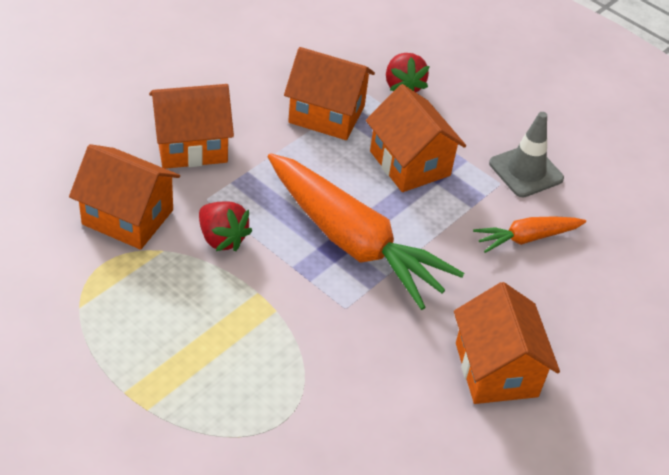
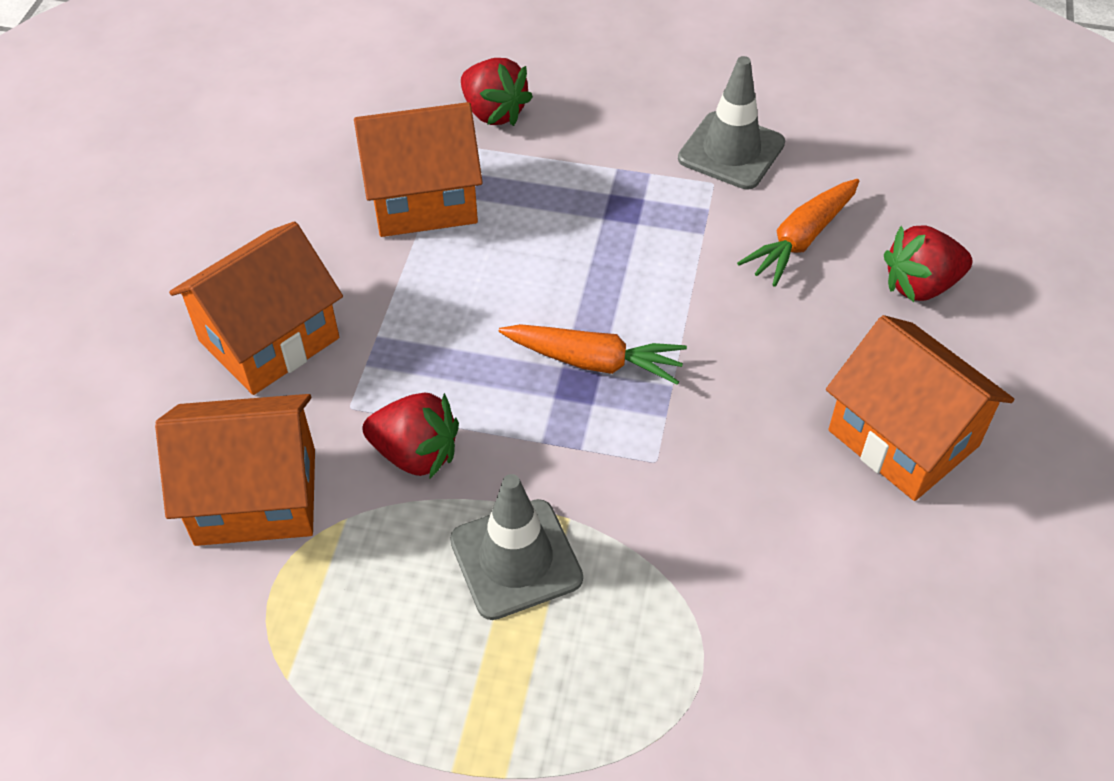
camera: 25 degrees left, 5 degrees up
orange carrot [268,153,464,310] -> orange carrot [499,324,687,385], size x0.50
orange house [366,84,466,192] -> none
none -> grey traffic cone [450,474,583,620]
none -> red strawberry [884,226,972,302]

